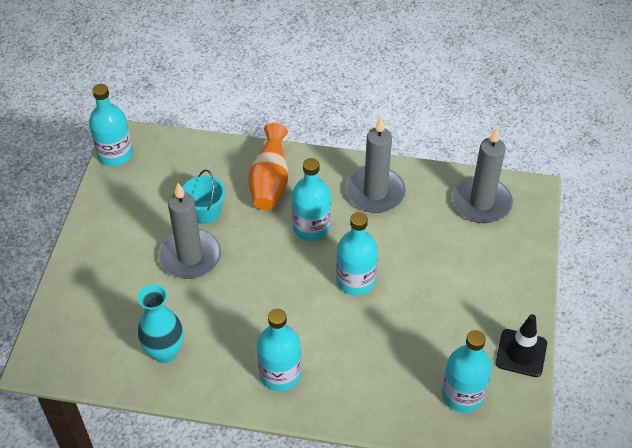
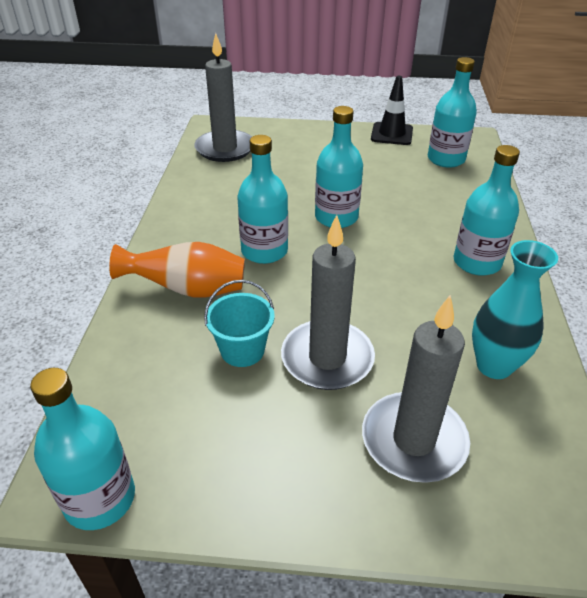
camera: 95 degrees left, 10 degrees down
grey candle [346,117,406,213] -> grey candle moved to [362,295,470,483]

